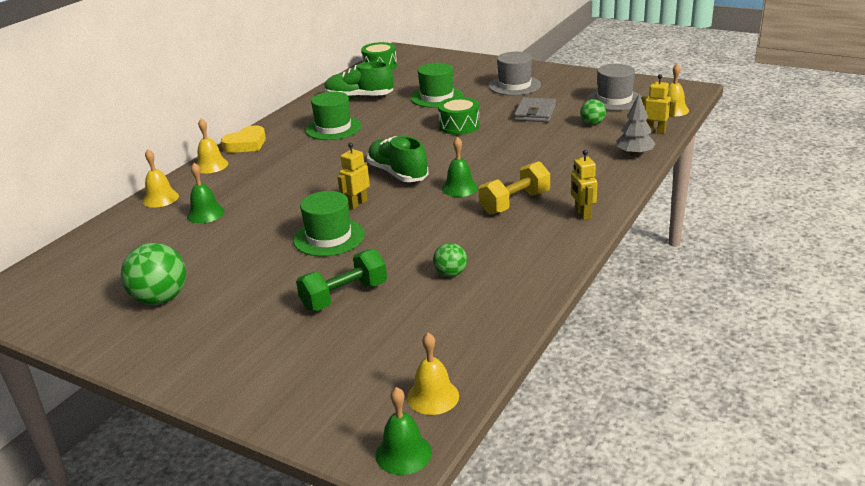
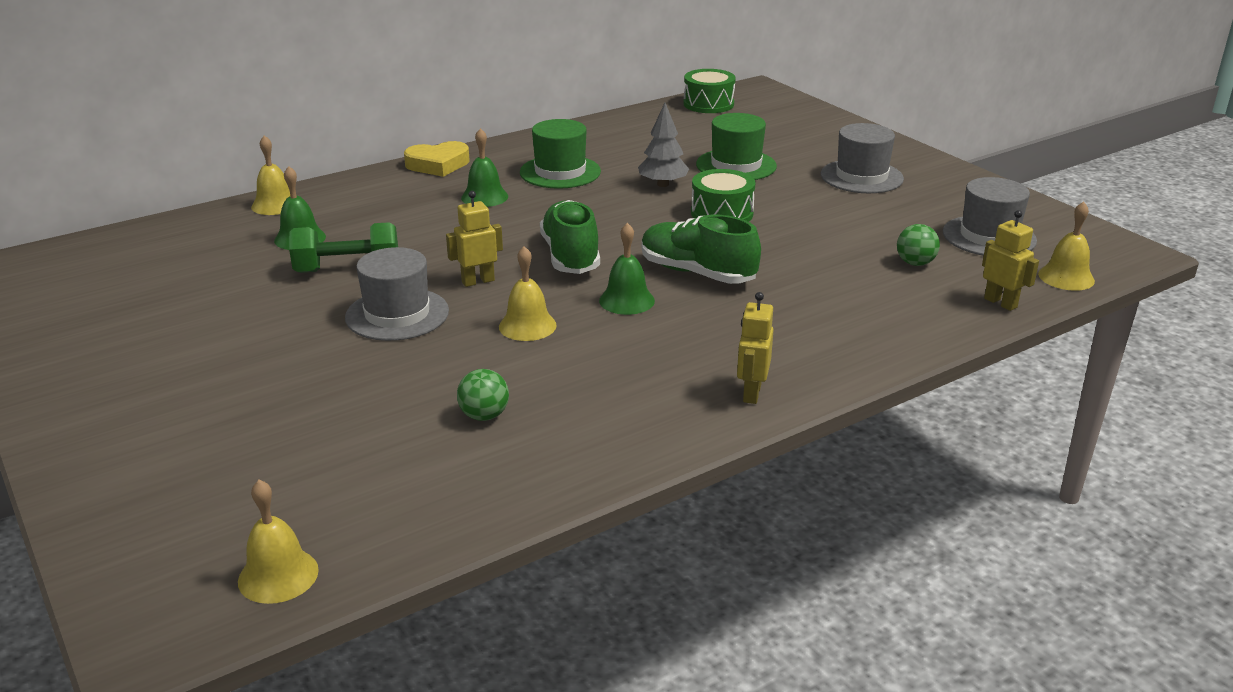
camera: 25 degrees right, 0 degrees up
green ball [121,243,186,305] -> none
yellow bell [197,118,228,173] -> yellow bell moved to [499,246,557,341]
green hat [293,191,365,256] -> grey hat [345,247,449,341]
green dumbbell [296,249,387,311] -> green dumbbell moved to [289,222,398,273]
green shoe [324,62,393,98] -> green shoe moved to [642,215,761,284]
green bell [375,387,432,475] -> green bell moved to [461,128,508,207]
yellow dumbbell [479,161,550,215] -> none
grey wallet [514,97,556,122] -> none
grey tree [616,94,656,157] -> grey tree moved to [638,103,689,187]

